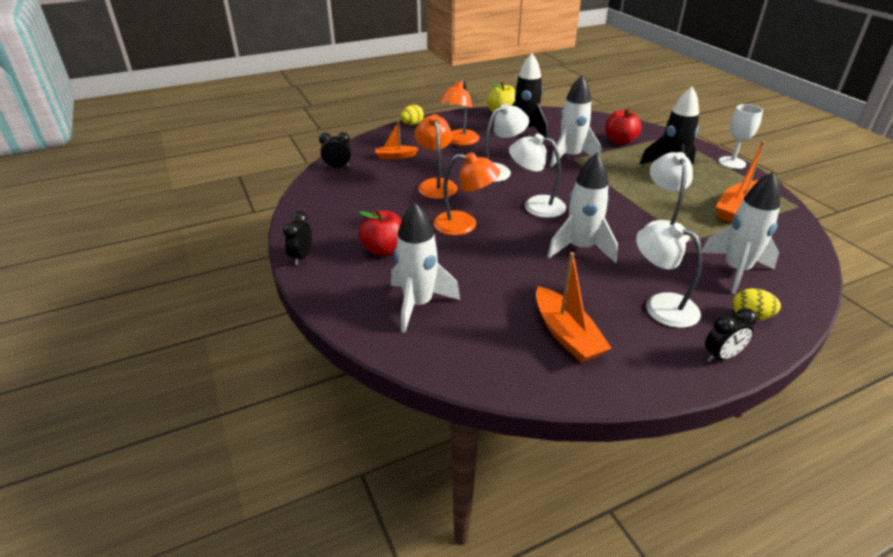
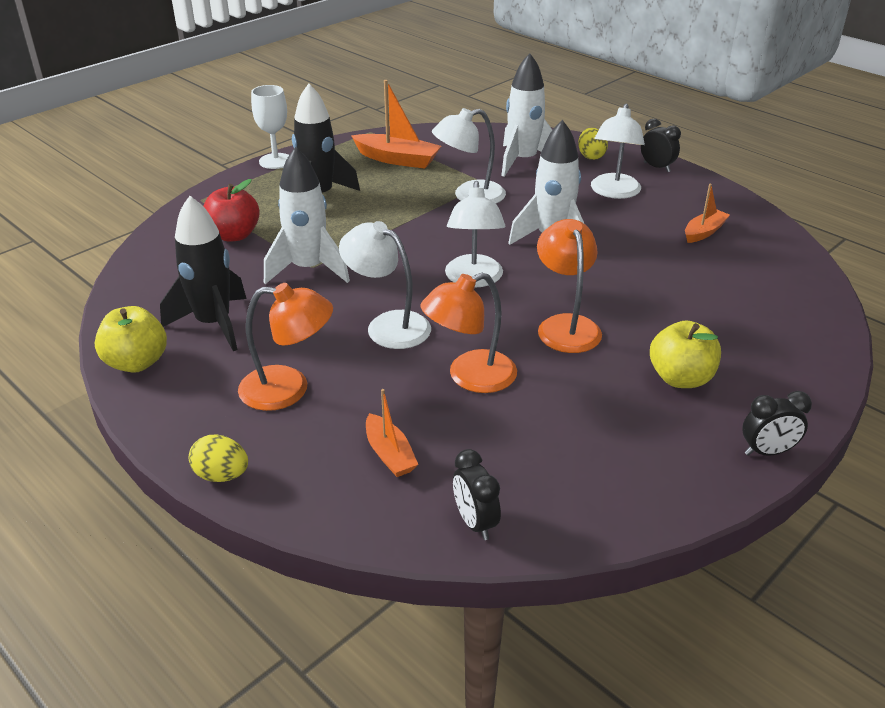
camera: 110 degrees left, 0 degrees up
red apple [358,209,402,256] -> yellow apple [650,321,721,388]
white rocket [391,202,460,333] -> none
orange boat [536,252,612,363] -> orange boat [685,184,730,243], size x0.61

